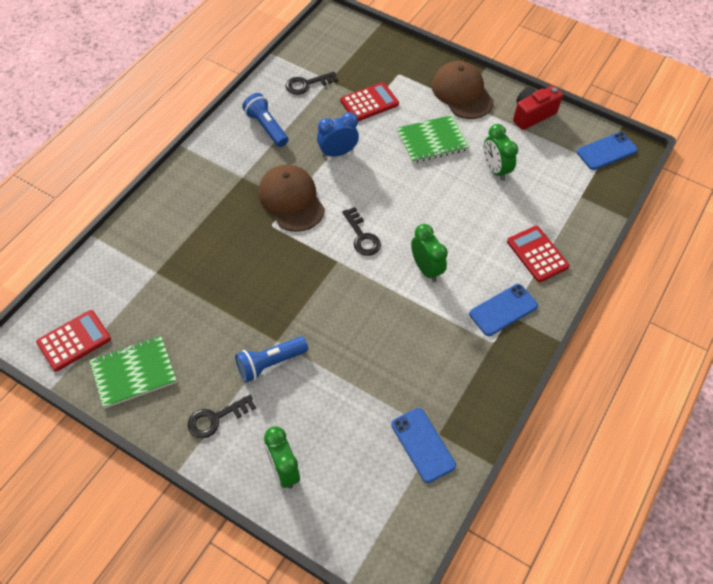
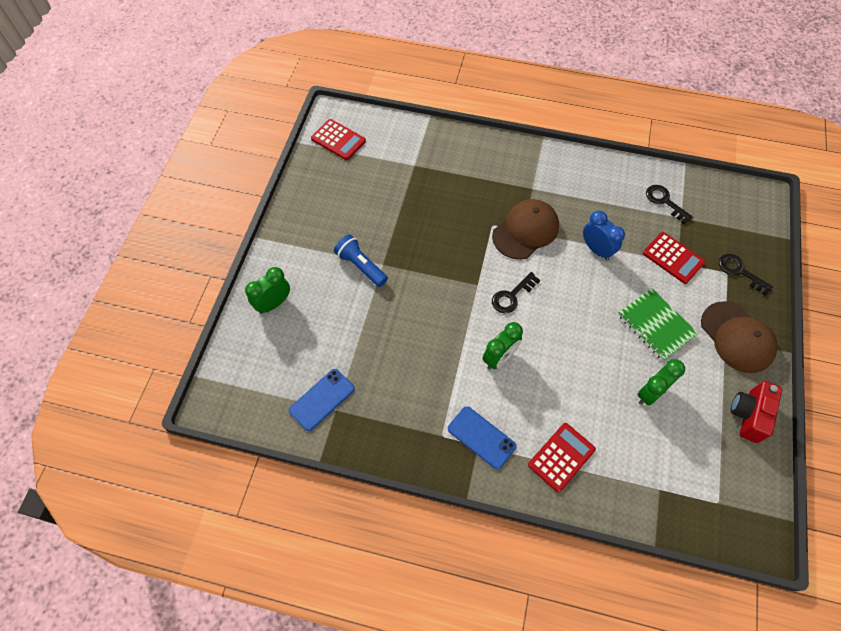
camera: 75 degrees right, 5 degrees up
green notebook [90,336,177,408] -> none
black key [187,394,256,439] -> black key moved to [719,254,773,296]
blue flashlight [242,93,288,147] -> none
brown cap [431,61,494,119] -> brown cap turned 105 degrees clockwise [701,301,778,373]
red camera [513,86,563,130] -> red camera turned 105 degrees counterclockwise [730,381,782,443]
blue phone [577,132,638,170] -> none

